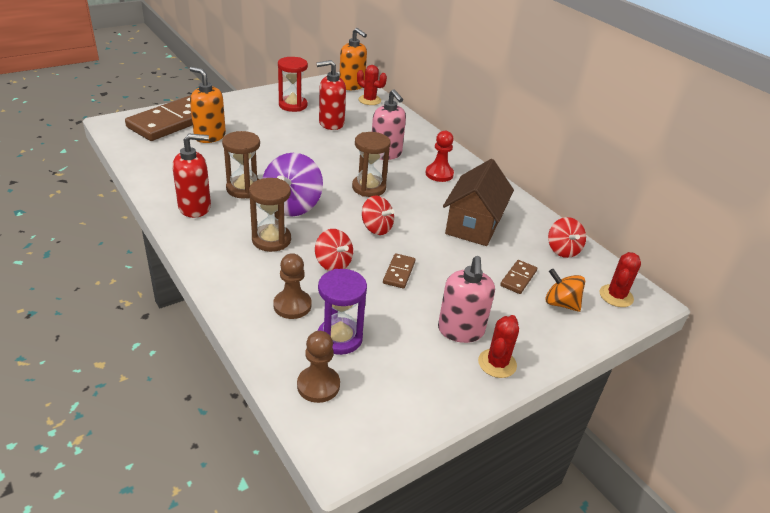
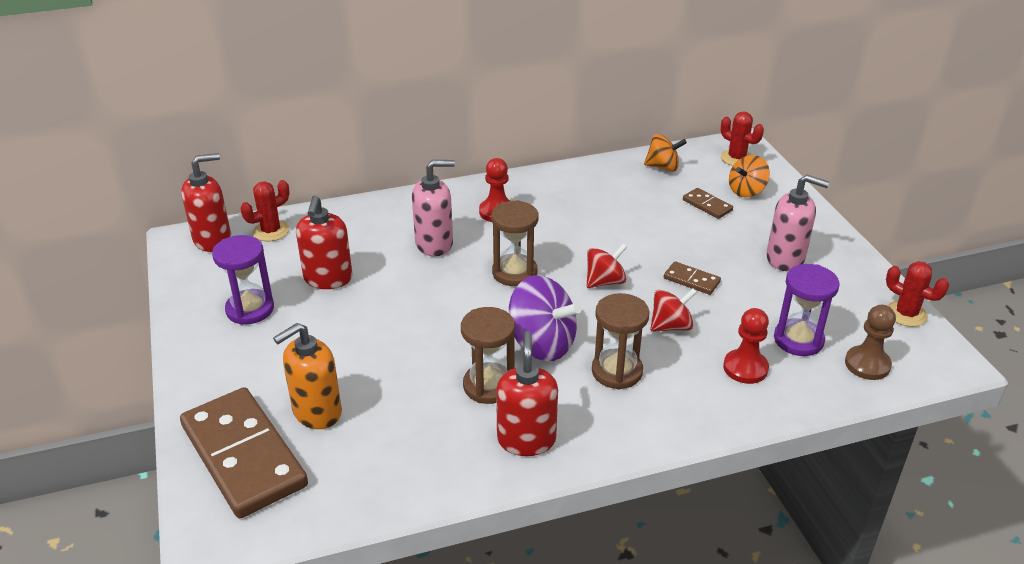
camera: 70 degrees left, 0 degrees up
brown pawn [273,253,312,319] -> red pawn [723,308,769,384]
red hourglass [278,57,308,112] -> purple hourglass [212,235,274,325]
orange soap dispenser [339,28,367,90] -> red soap dispenser [181,153,231,252]
brown house [443,159,514,246] -> none
red cactus [478,315,519,378] -> red cactus moved to [886,261,949,327]
red spinning top [548,217,586,258] -> orange spinning top [644,134,687,172]

